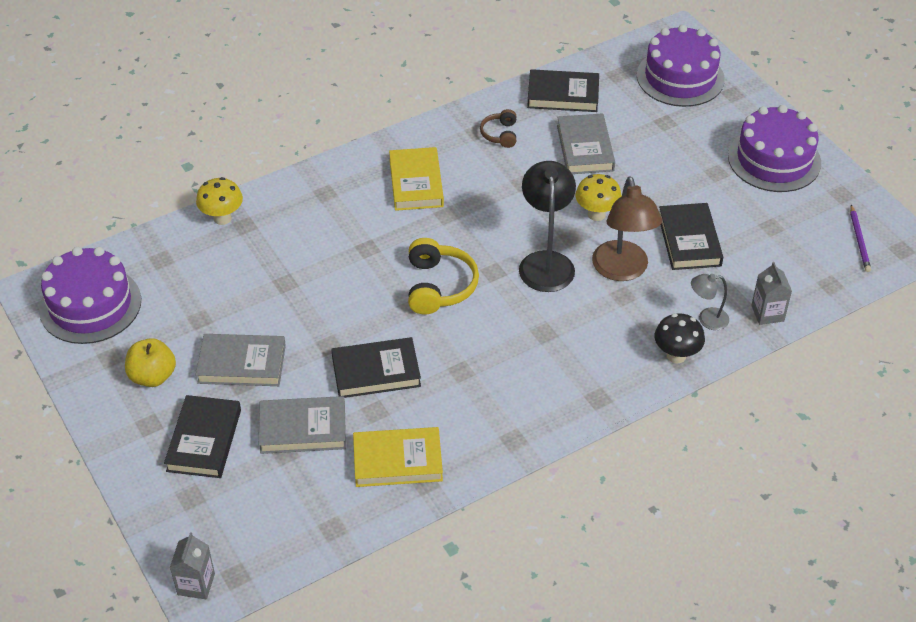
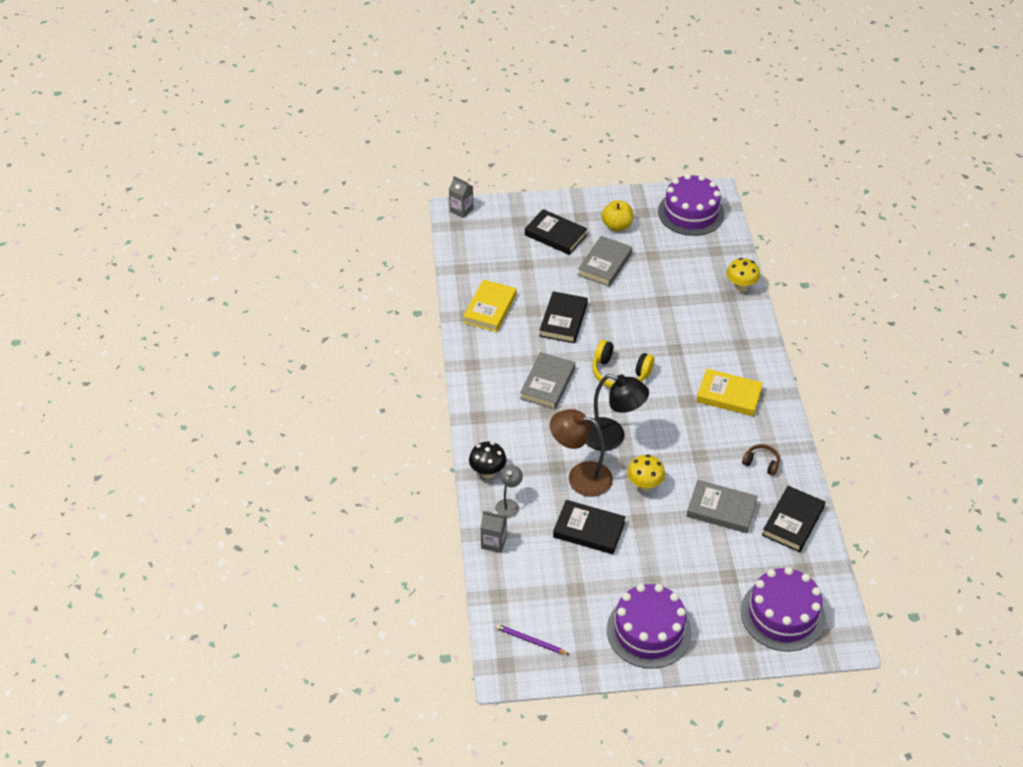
camera: 115 degrees right, 0 degrees up
grey book [259,396,346,454] -> grey book moved to [520,352,575,409]

